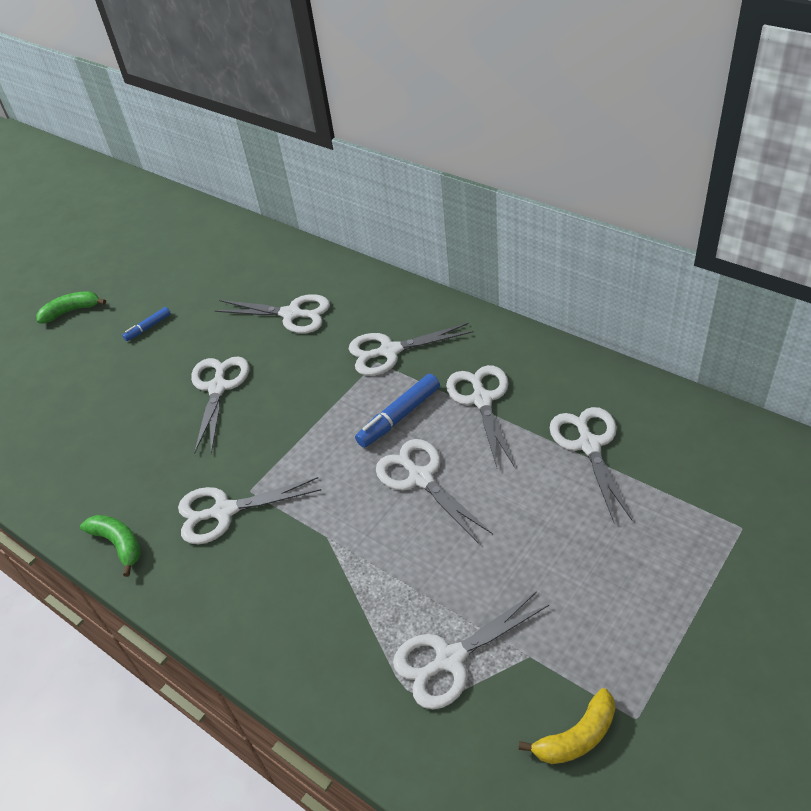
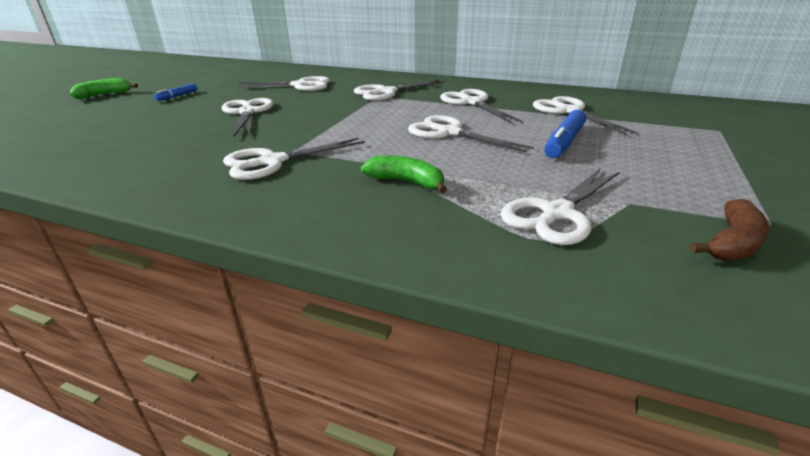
camera: 20 degrees left, 15 degrees down
green banana [80,515,141,577] -> green banana moved to [361,155,447,193]
blue marker [355,374,440,448] -> blue marker moved to [544,109,586,158]
yellow banana [519,688,615,764] -> brown banana [690,199,769,260]

